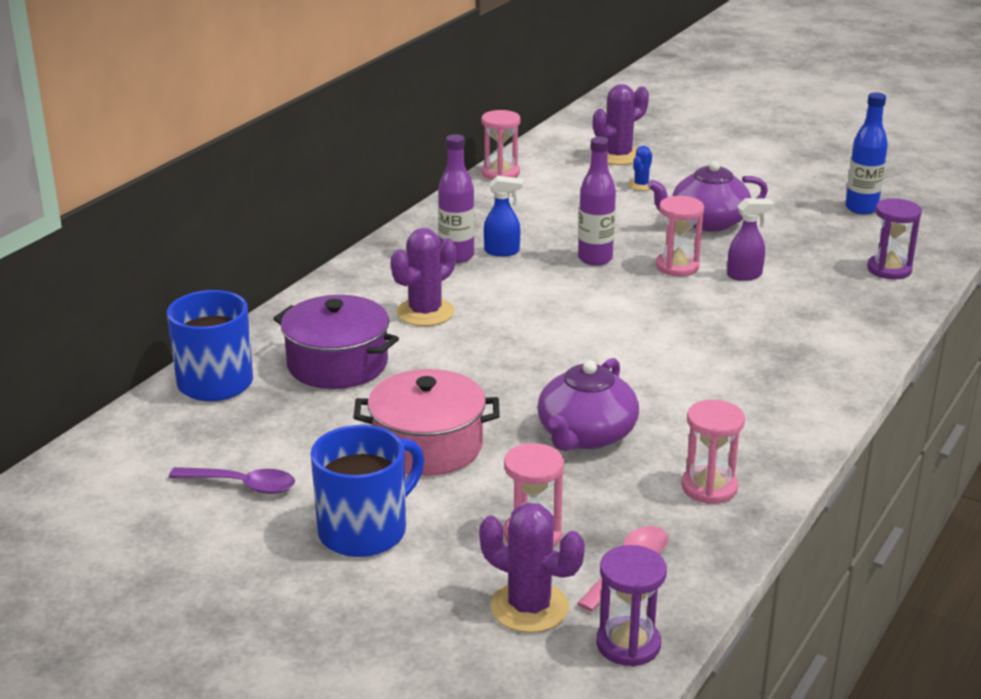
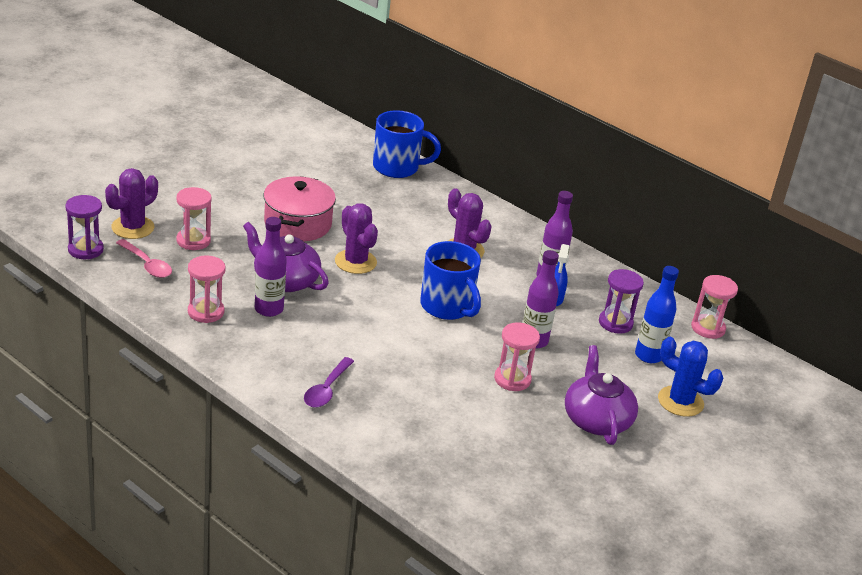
camera: 95 degrees right, 5 degrees up
purple spoon [169,467,295,494] -> purple spoon moved to [304,357,354,408]
purple pot [273,295,399,389] -> none
blue mug [311,425,424,557] -> blue mug moved to [420,241,481,320]
purple cactus [593,84,649,165] -> purple cactus moved to [335,203,378,274]
blue cactus [628,146,652,191] -> blue cactus [658,337,723,417], size x1.86
purple spray bottle [727,198,774,281] -> none
blue bottle [845,92,888,214] -> blue bottle moved to [635,266,679,363]
purple hourglass [867,198,922,279] -> purple hourglass moved to [599,269,644,334]
none -> purple bottle [255,217,287,317]

